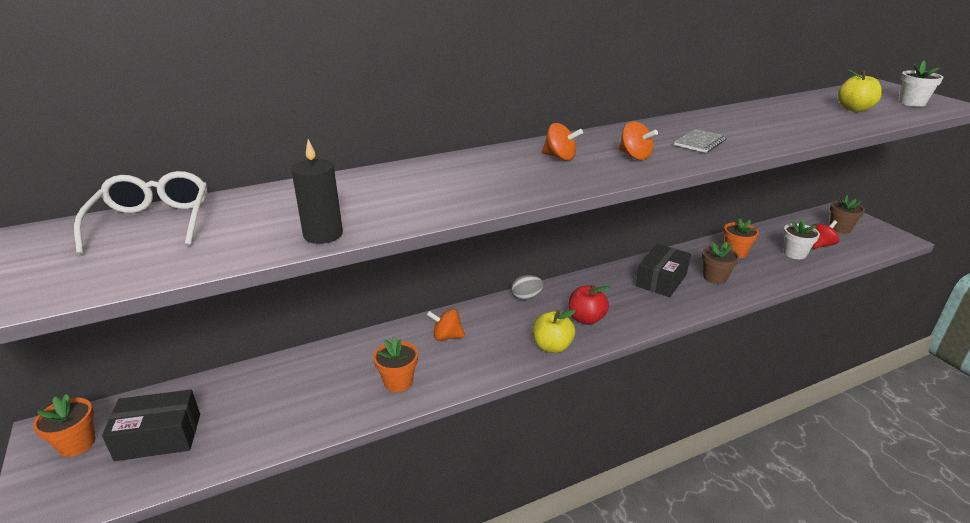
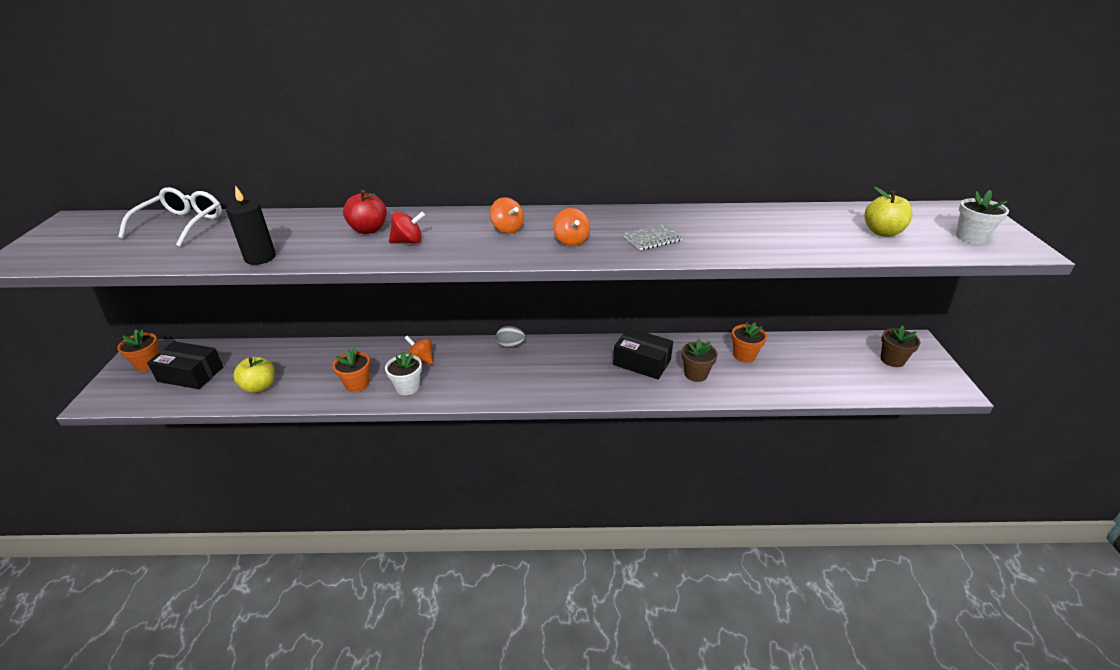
camera: 25 degrees right, 5 degrees up
yellow apple [533,309,576,353] -> yellow apple moved to [233,357,275,393]
red apple [568,285,610,325] -> red apple moved to [343,190,387,234]
black box [635,244,691,297] -> black box turned 60 degrees clockwise [613,328,673,380]
white flower pot [783,219,820,259] -> white flower pot moved to [385,351,422,395]
red spinning top [812,220,840,249] -> red spinning top moved to [389,211,425,244]

